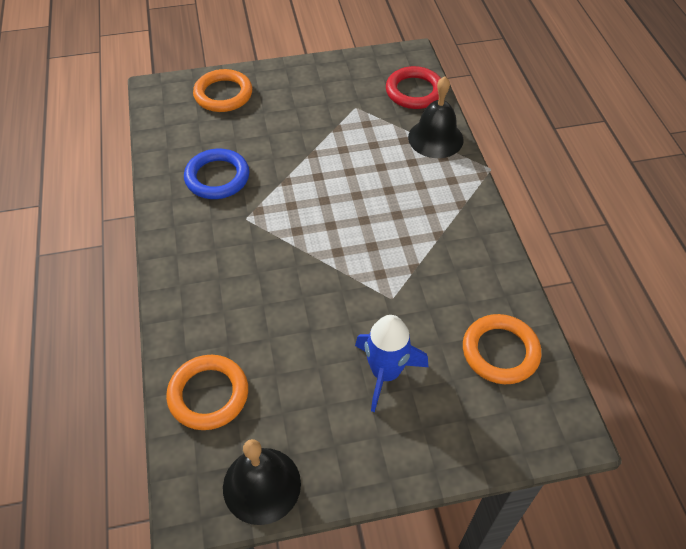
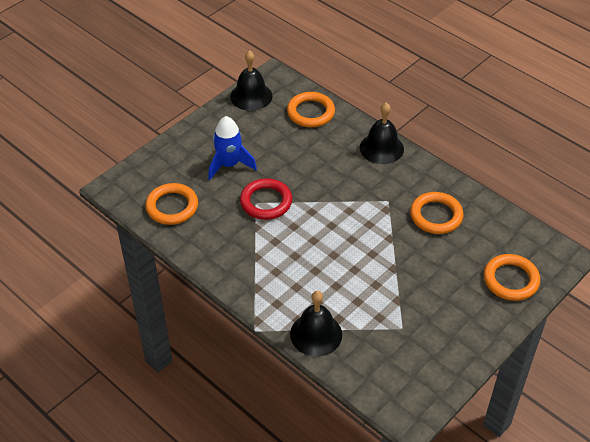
camera: 145 degrees right, 5 degrees down
blue ring [184,149,249,199] -> orange ring [410,192,464,234]
red ring [386,66,441,109] -> red ring moved to [240,178,292,220]
none -> black bell [360,103,404,164]

